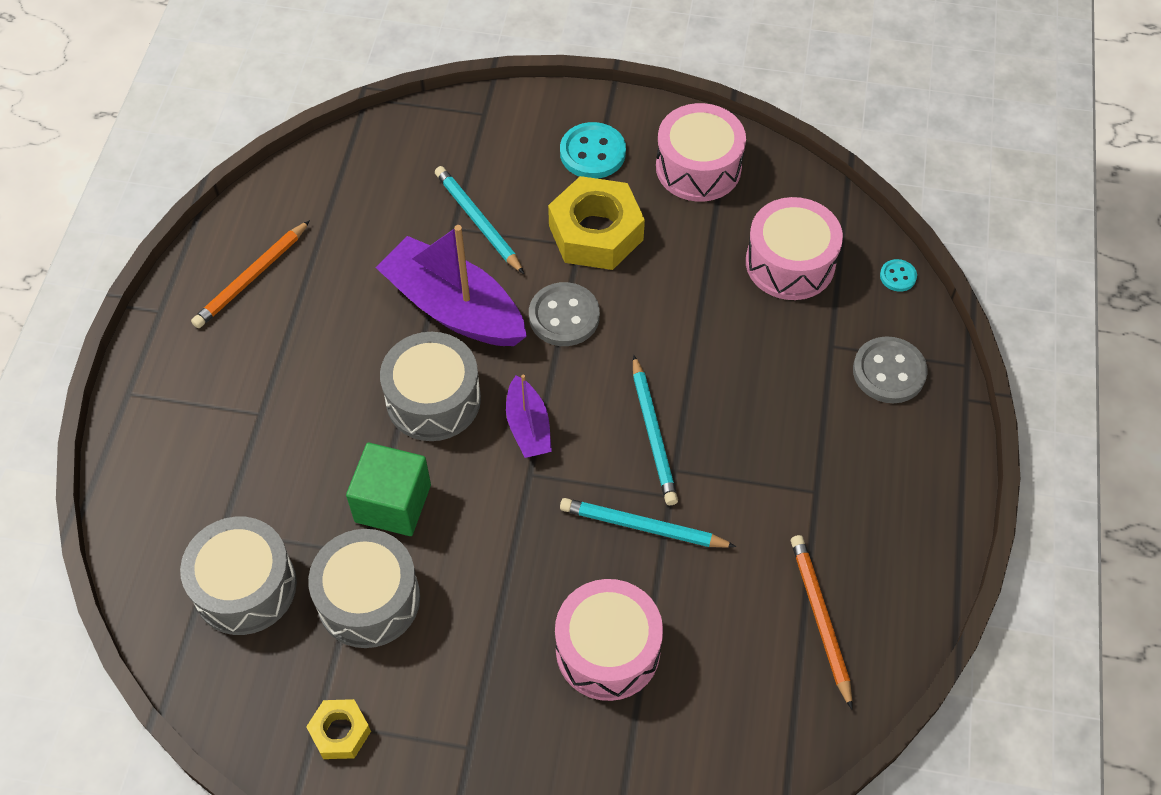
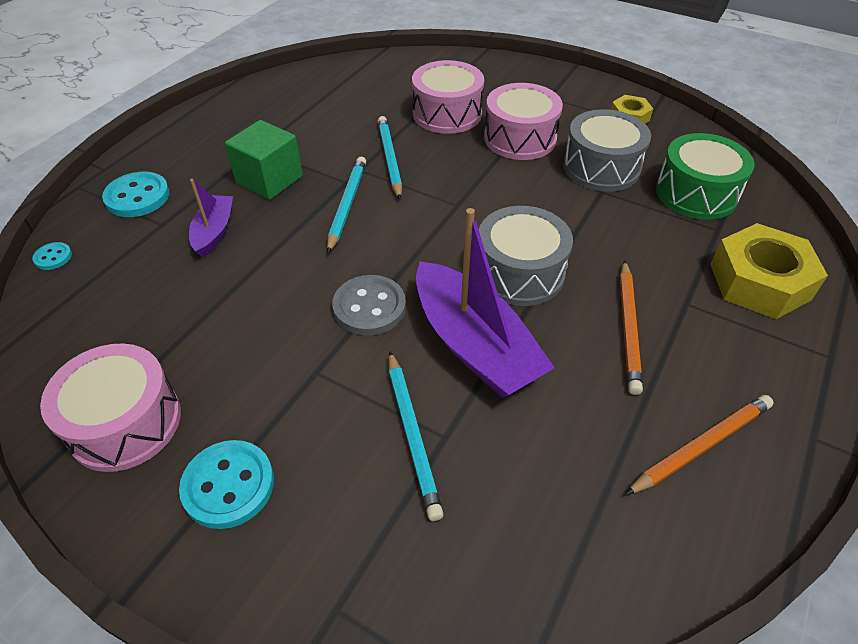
camera: 160 degrees left, 10 degrees down
grey drum [180,517,297,635] -> green drum [656,133,755,220]
green cube [346,443,431,536] -> green cube moved to [225,120,303,200]
purple boat [506,375,552,458] -> purple boat moved to [189,179,233,258]
yellow nut [548,176,645,270] -> yellow nut moved to [710,223,828,319]
turquoise pencil [560,498,736,548] -> turquoise pencil turned 135 degrees counterclockwise [378,116,402,199]
pink drum [746,197,843,300] -> pink drum moved to [484,83,563,160]
orange pencil [791,535,852,709] -> orange pencil moved to [620,260,643,395]
grey button [853,336,928,403] -> turquoise button [102,172,170,217]

